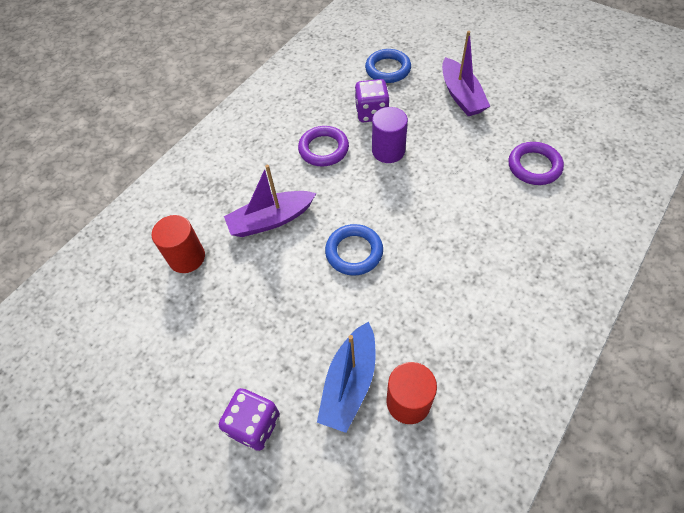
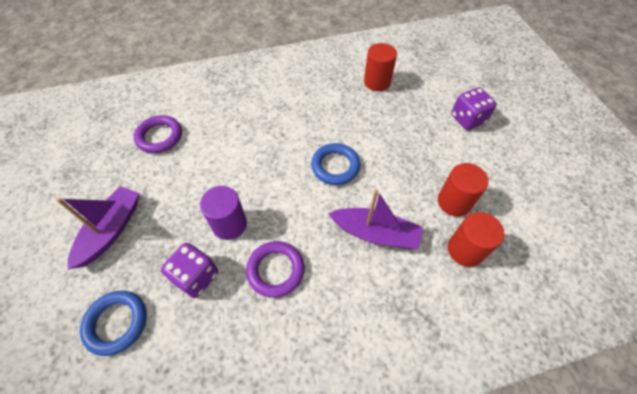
camera: 145 degrees left, 0 degrees up
blue boat [317,322,376,433] -> none
none -> red cylinder [438,163,489,216]

